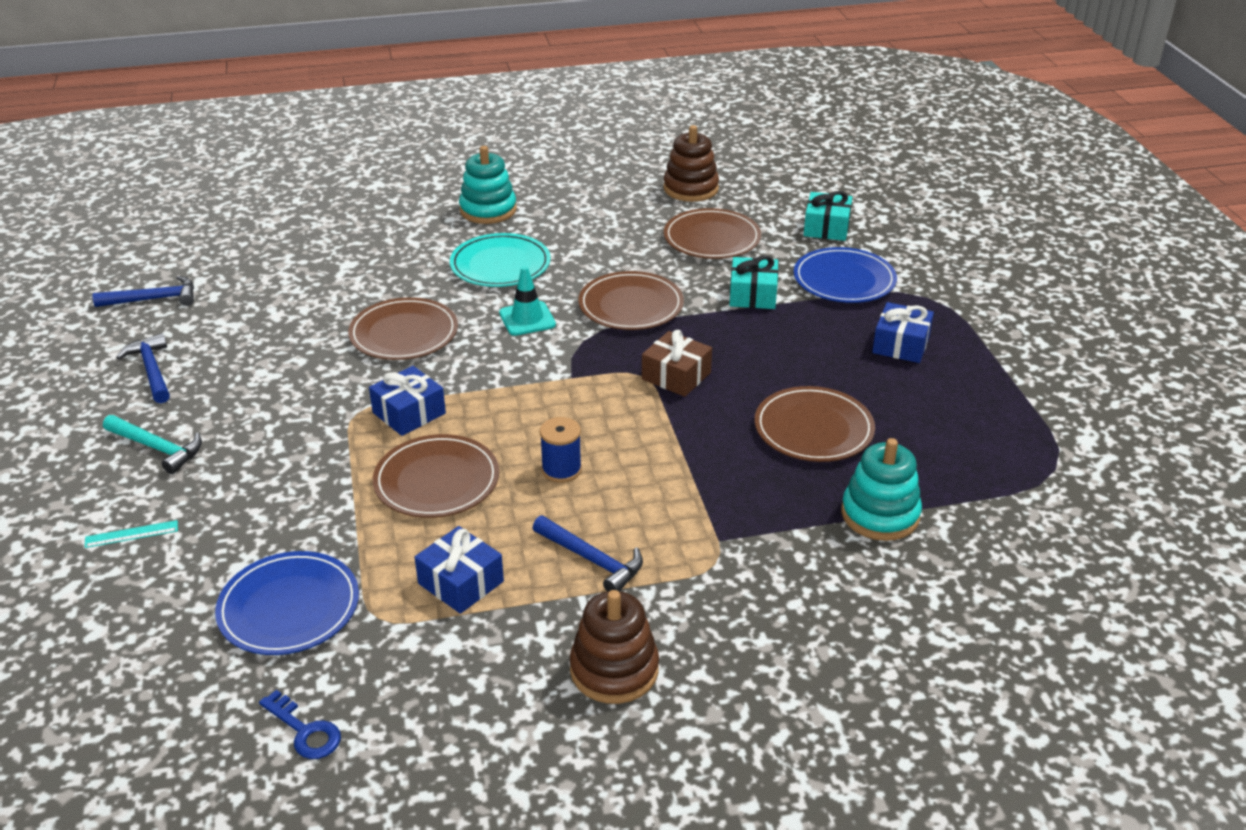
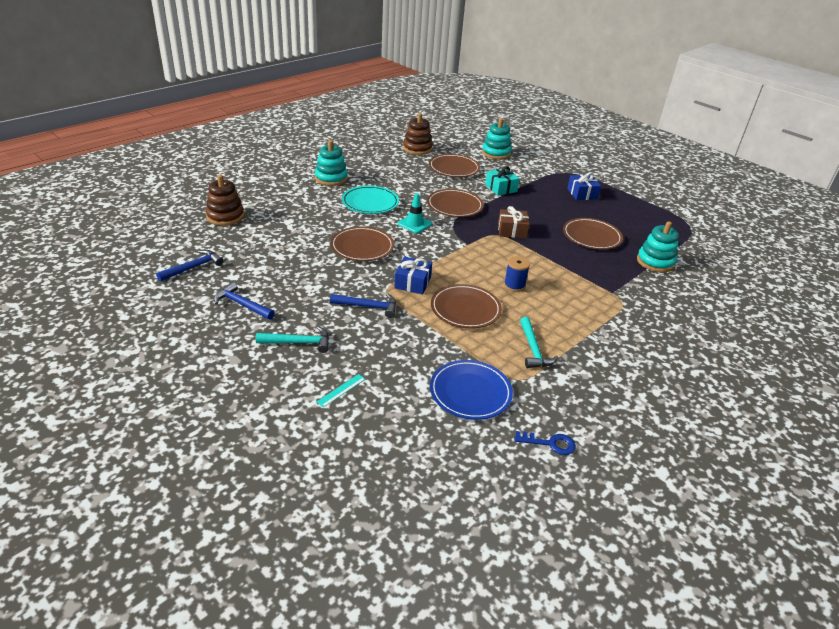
camera: 35 degrees left, 0 degrees up
blue gift [415,526,504,614] -> turquoise hammer [520,317,558,368]
blue hammer [533,516,643,592] -> blue hammer moved to [330,294,396,318]
brown stacking toy [570,590,659,704] -> brown stacking toy moved to [205,175,244,226]
blue plate [794,247,897,303] -> none
turquoise gift [804,191,852,241] -> turquoise stacking toy [482,118,512,160]

